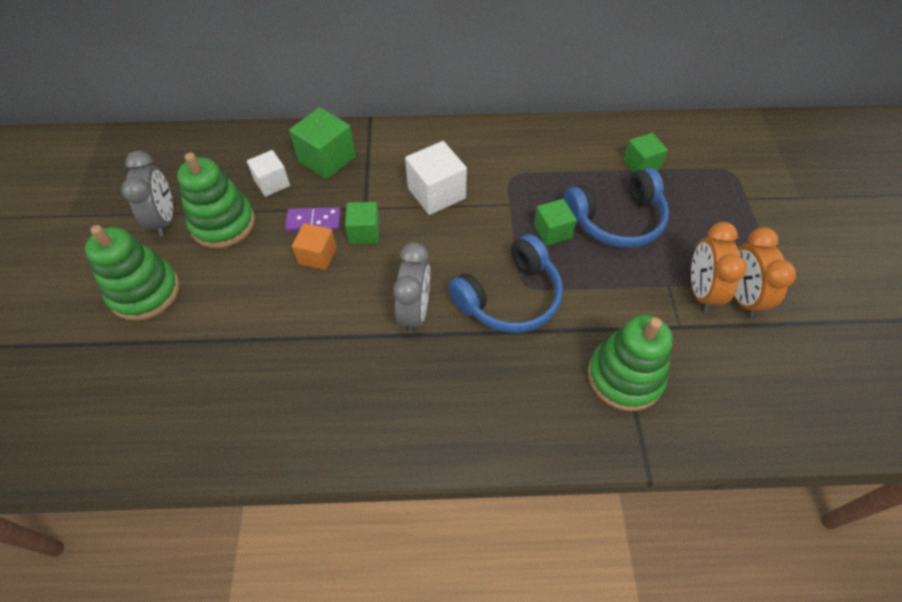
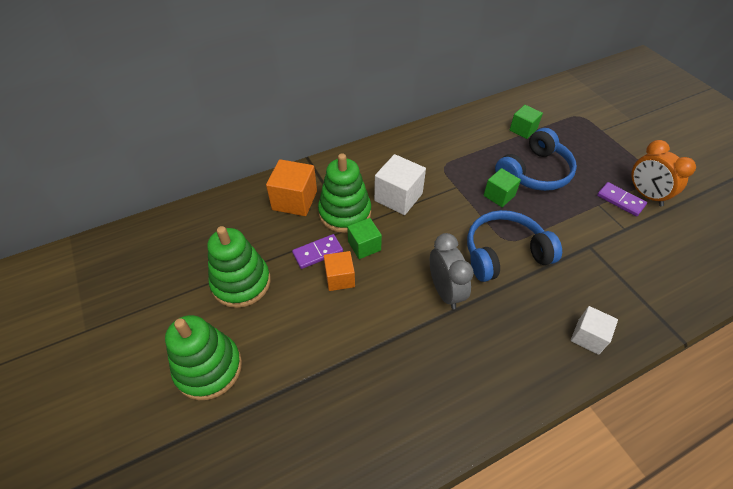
camera: 25 degrees left, 5 degrees down
grey clock [121,151,173,237] -> none
white cube [247,150,290,197] -> white cube moved to [571,306,618,355]
green cube [289,107,356,179] -> orange cube [266,159,317,216]
blue headphones [448,234,563,333] -> blue headphones turned 135 degrees counterclockwise [467,210,562,282]
green stacking toy [588,315,673,411] -> green stacking toy moved to [318,153,371,233]
orange clock [691,222,747,312] -> purple domino [597,182,647,216]

